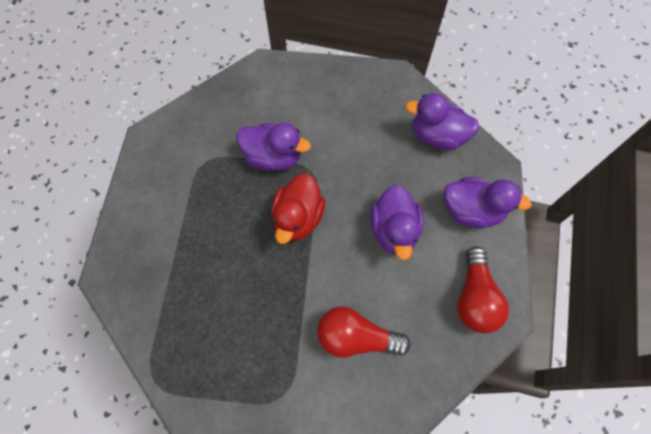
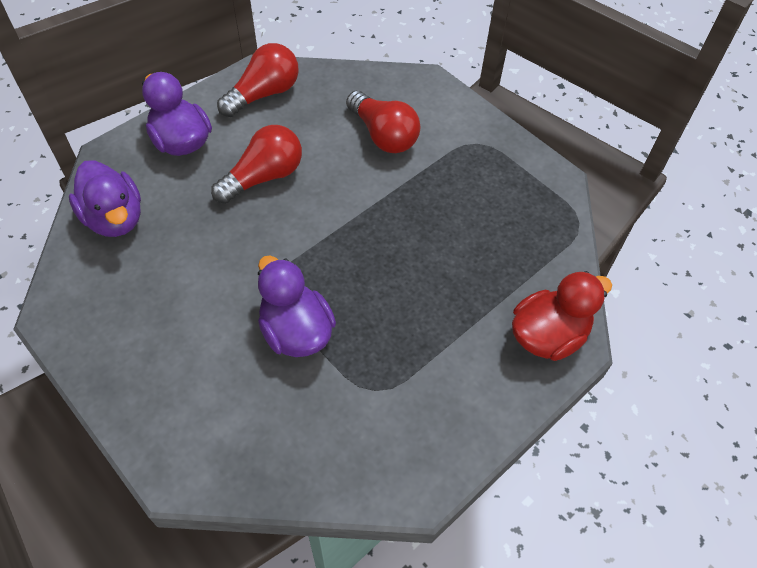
camera: 140 degrees left, 10 degrees down
red duck [271,174,325,244] -> red duck moved to [512,271,612,361]
purple duck [370,185,424,260] -> red light bulb [211,125,302,204]

